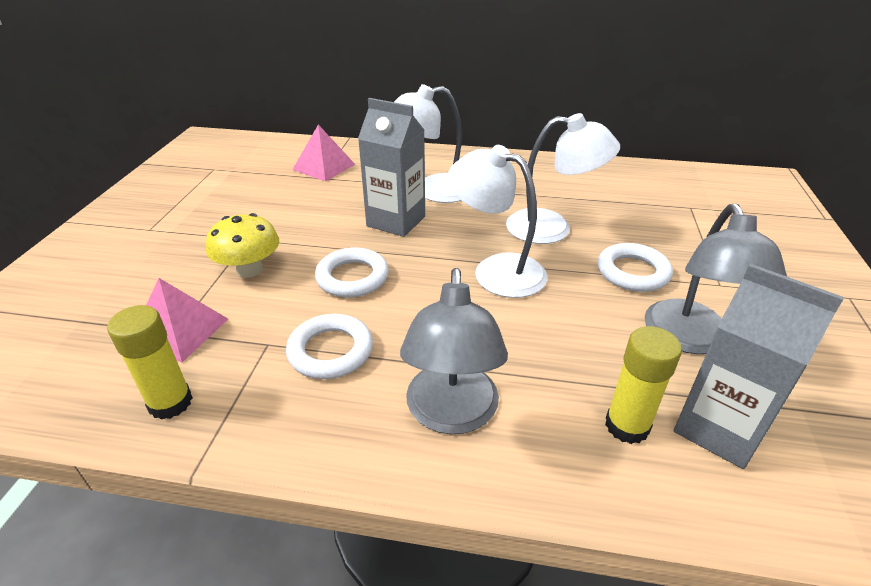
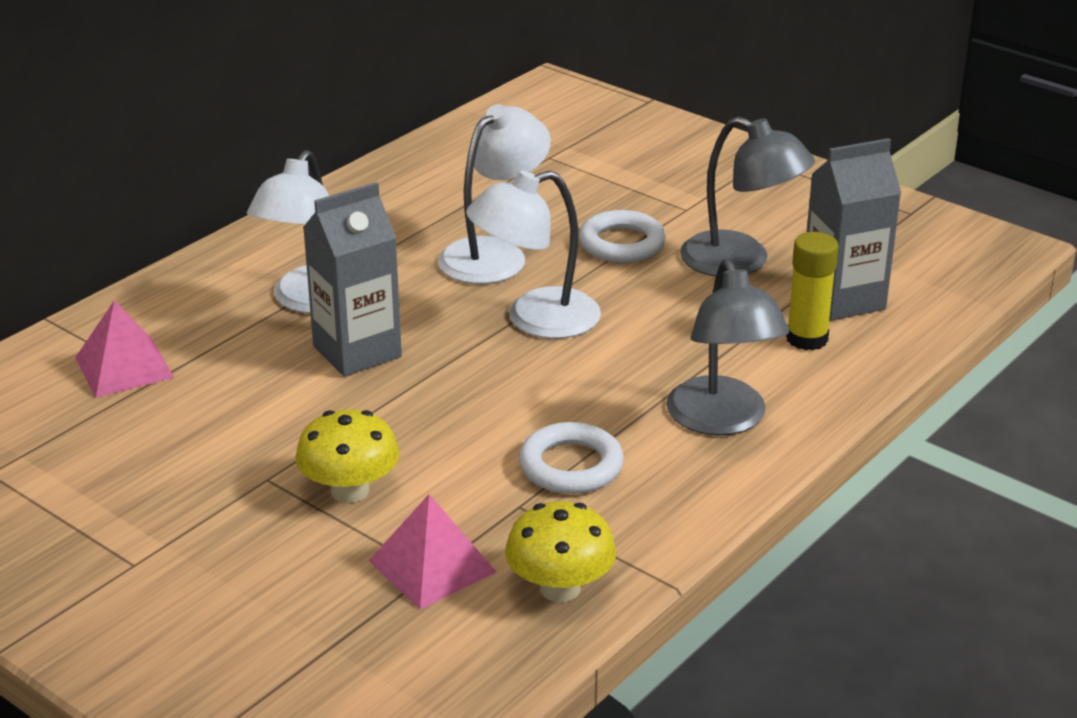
camera: 60 degrees left, 5 degrees down
yellow glue stick [107,305,193,420] -> yellow mushroom [505,501,616,602]
white ring [315,247,389,297] -> none
grey lamp [400,268,508,434] -> grey lamp turned 45 degrees clockwise [666,259,789,435]

